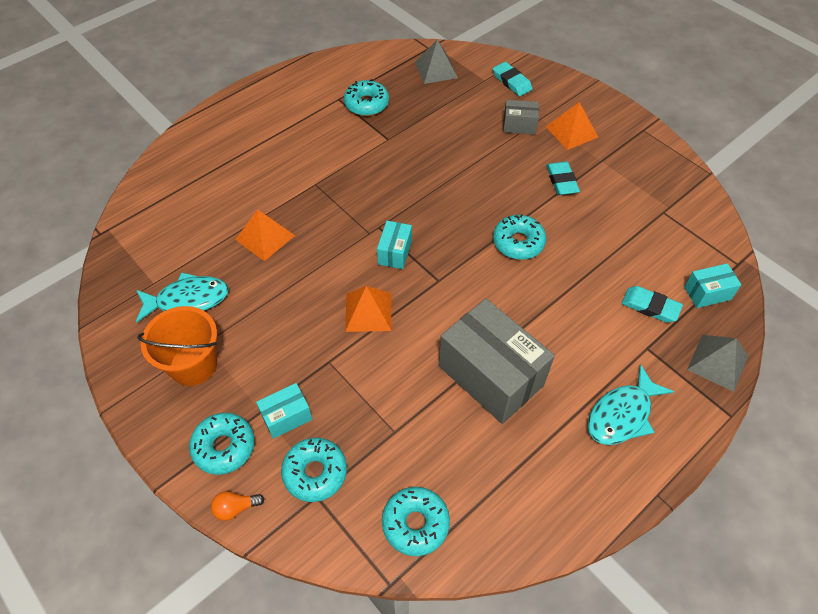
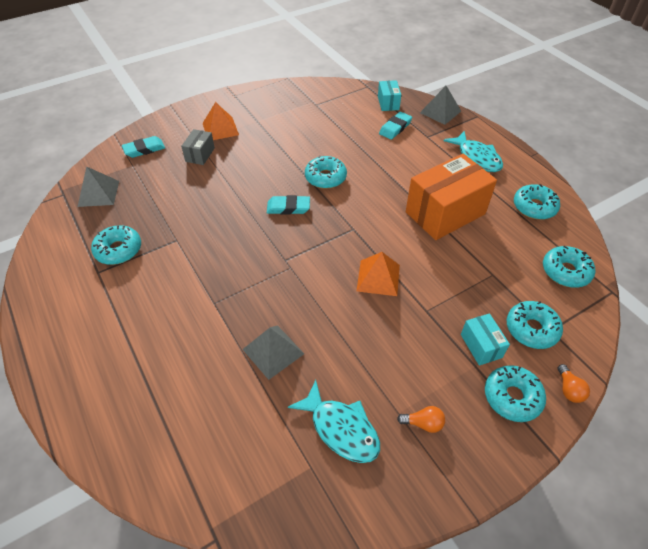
camera: 80 degrees left, 5 degrees down
turquoise fish [136,272,229,322] -> turquoise fish turned 135 degrees clockwise [288,380,380,463]
orange bucket [137,306,217,386] -> orange light bulb [397,406,445,433]
orange pyramid [235,209,295,261] -> grey pyramid [242,325,304,380]
turquoise box [377,221,412,269] -> none
grey box [439,298,555,424] -> orange box [406,154,497,240]
turquoise eraser [546,162,580,195] -> turquoise eraser moved to [267,195,310,215]
none -> turquoise donut [514,184,560,220]

